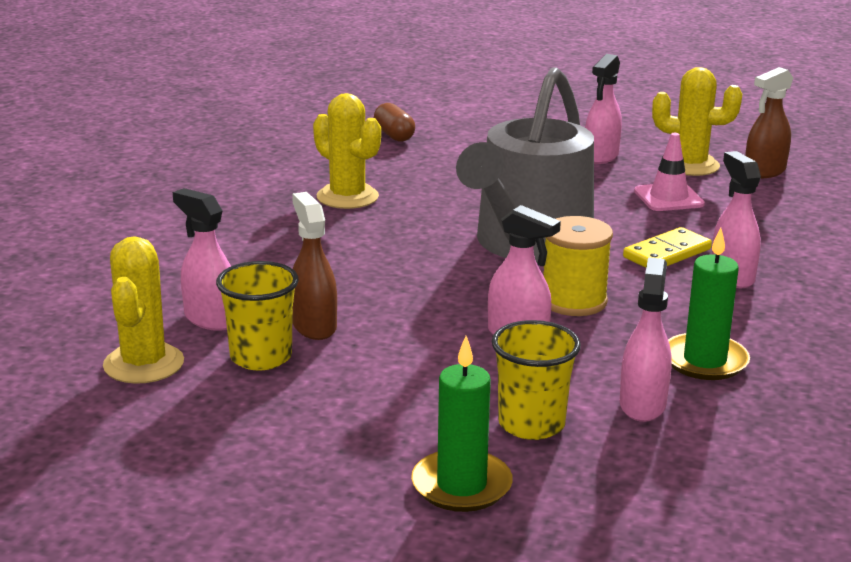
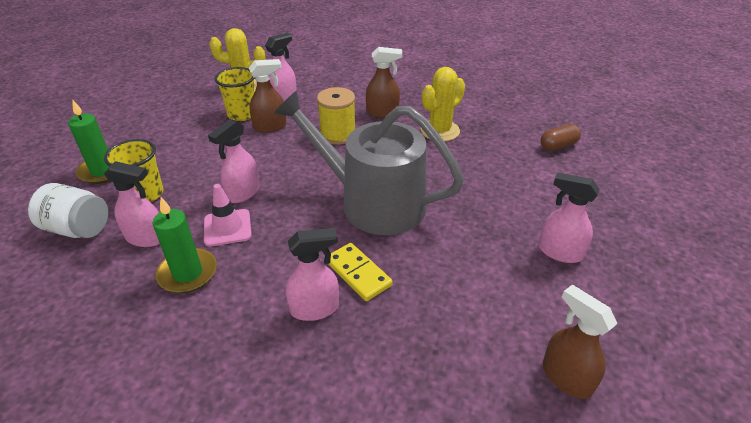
camera: 90 degrees right, 15 degrees up
yellow spool [543,216,613,316] -> yellow spool moved to [317,87,355,145]
pink traffic cone [634,133,705,211] -> pink traffic cone moved to [204,184,252,247]
yellow cactus [652,67,742,176] -> none
none -> white jar [28,183,108,238]
none -> brown spray bottle [366,47,402,118]

